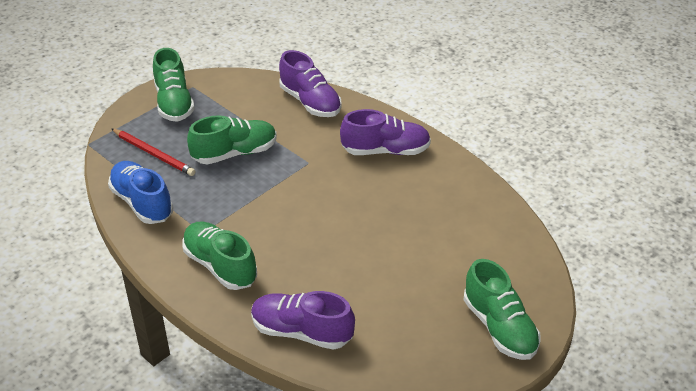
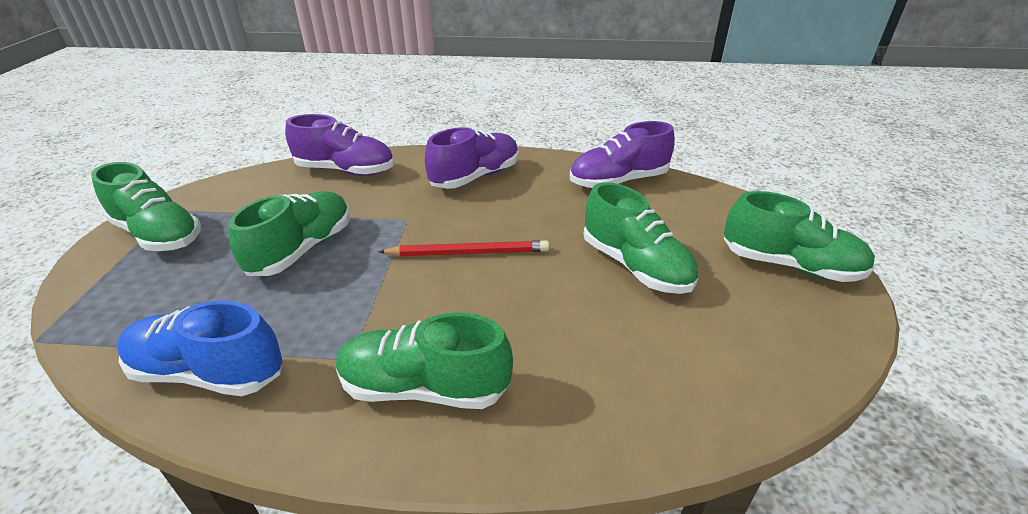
camera: 40 degrees left, 5 degrees down
red pencil [112,129,196,176] -> red pencil moved to [378,240,549,257]
purple shoe [251,291,355,350] -> purple shoe moved to [570,121,675,189]
none -> green shoe [584,182,698,294]

